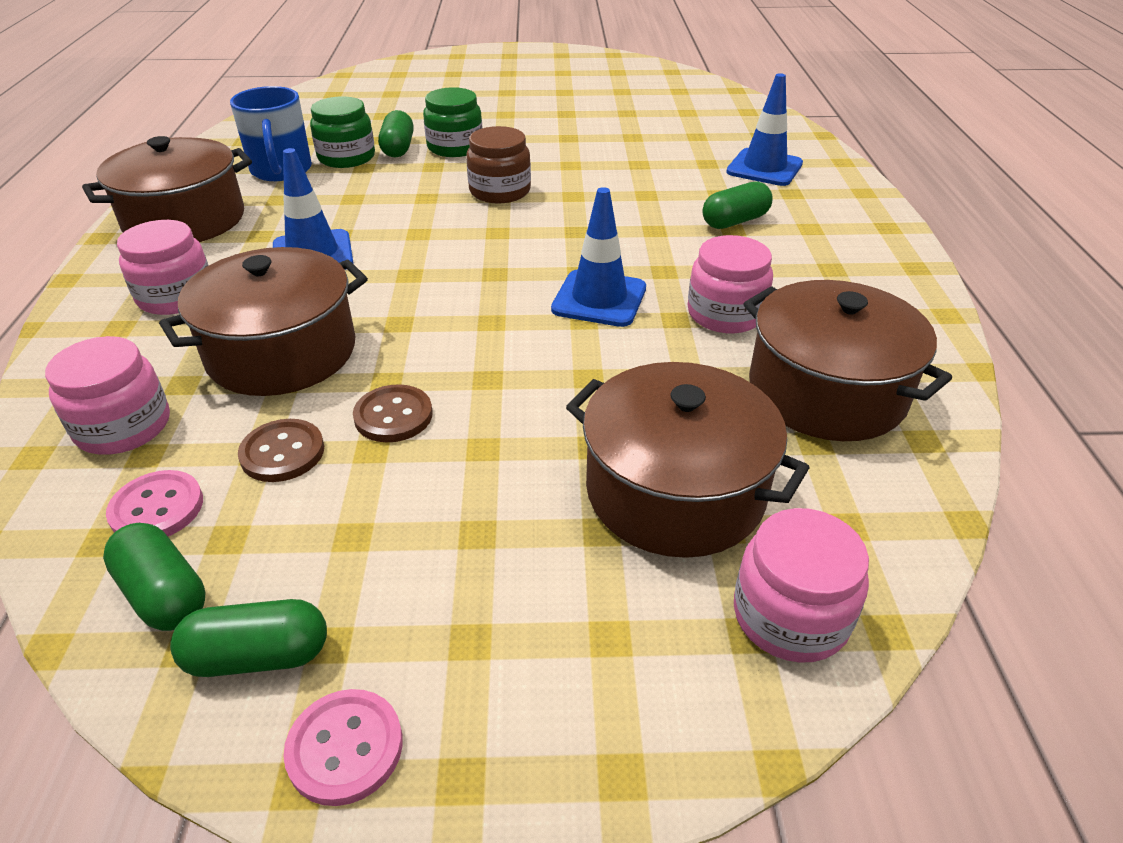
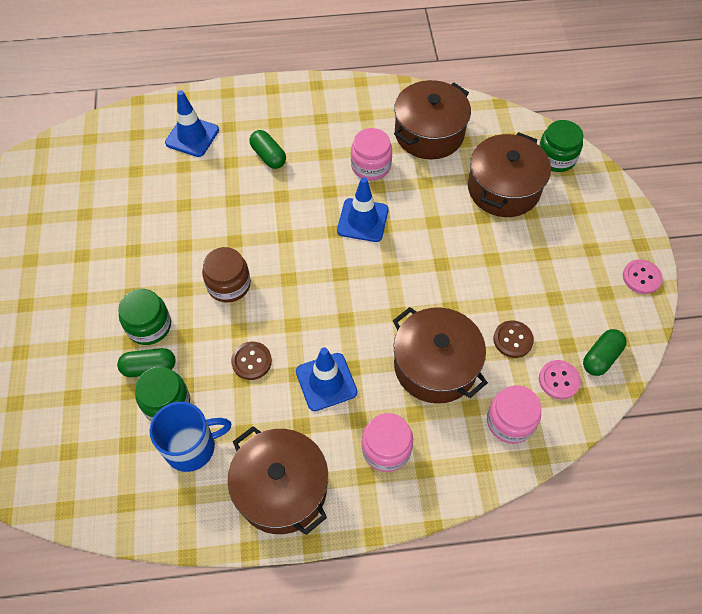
camera: 95 degrees left, 20 degrees up
green capsule [170,599,327,677] -> none
brown button [353,384,433,442] -> brown button moved to [231,342,272,380]
pink jar [734,508,869,663] -> green jar [539,120,583,172]

